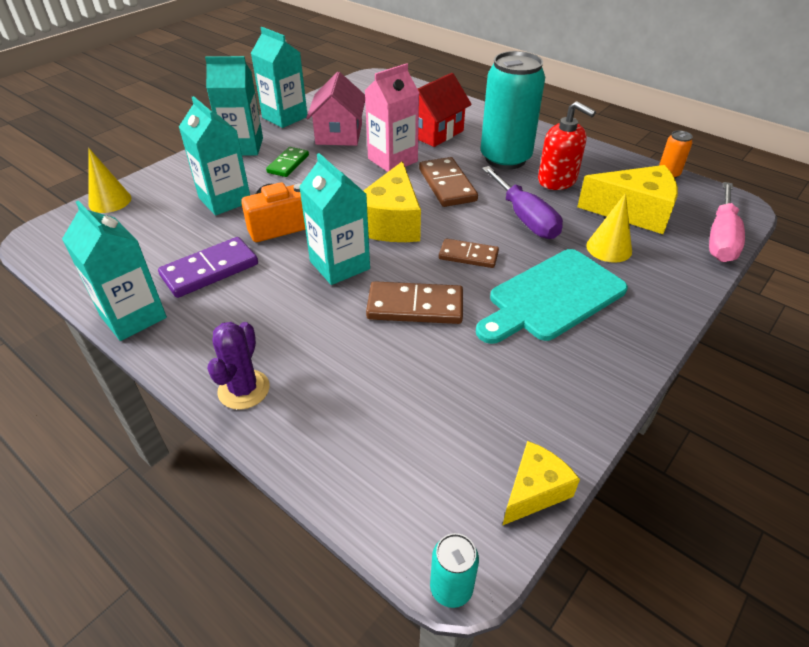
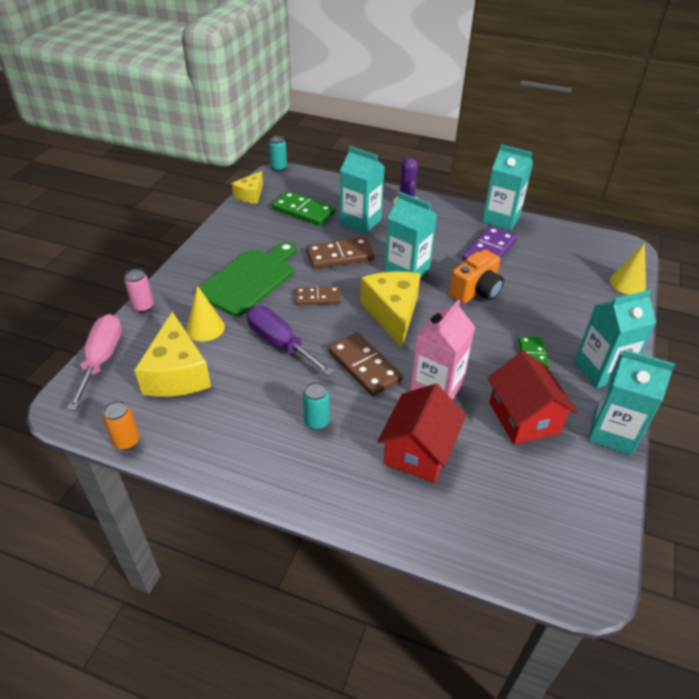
camera: 160 degrees right, 0 degrees up
turquoise carton [179,96,250,215] -> turquoise carton moved to [340,146,385,234]
pink house [306,72,365,146] -> red house [488,351,578,445]
turquoise cutting board [476,249,628,344] -> green cutting board [195,242,296,316]
turquoise can [481,51,545,169] -> turquoise can [303,382,330,430], size x0.42
red soap dispenser [538,101,596,190] -> none
yellow cheese [577,165,678,234] -> yellow cheese turned 90 degrees counterclockwise [134,312,211,397]
none -> pink can [124,269,154,312]
none -> green domino [272,191,335,226]

